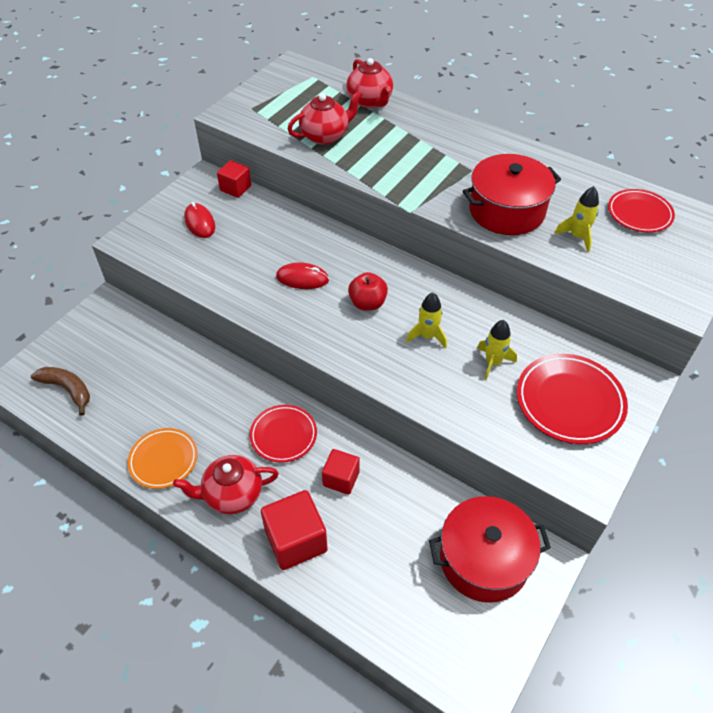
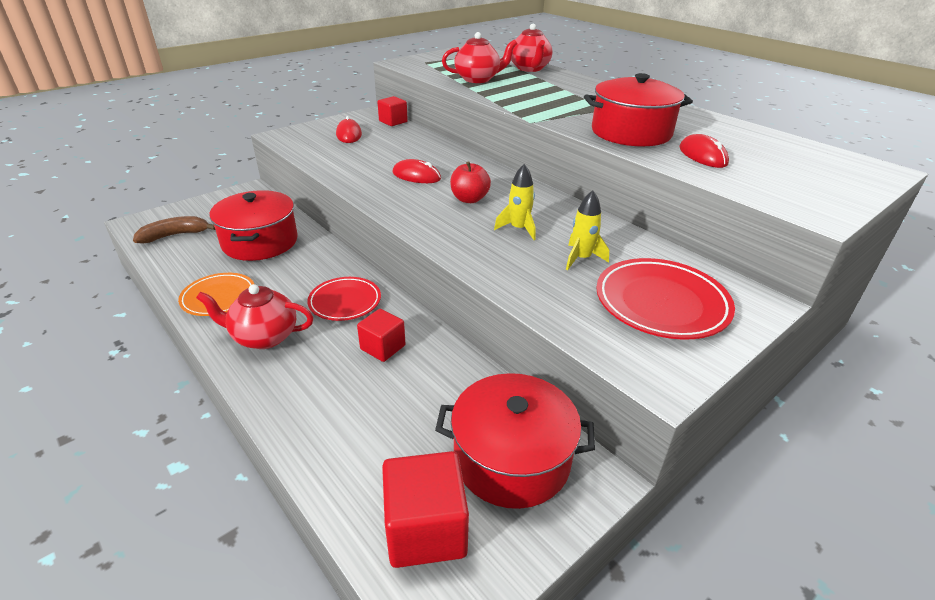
camera: 15 degrees right, 15 degrees down
brown banana [31,367,90,416] -> brown banana turned 75 degrees counterclockwise [133,216,215,243]
red cube [261,490,328,570] -> red cube moved to [382,451,469,568]
yellow rocket [554,186,599,252] -> red mouse [680,134,729,168]
red plate [608,189,675,233] -> none
none -> red pot [210,190,298,261]

